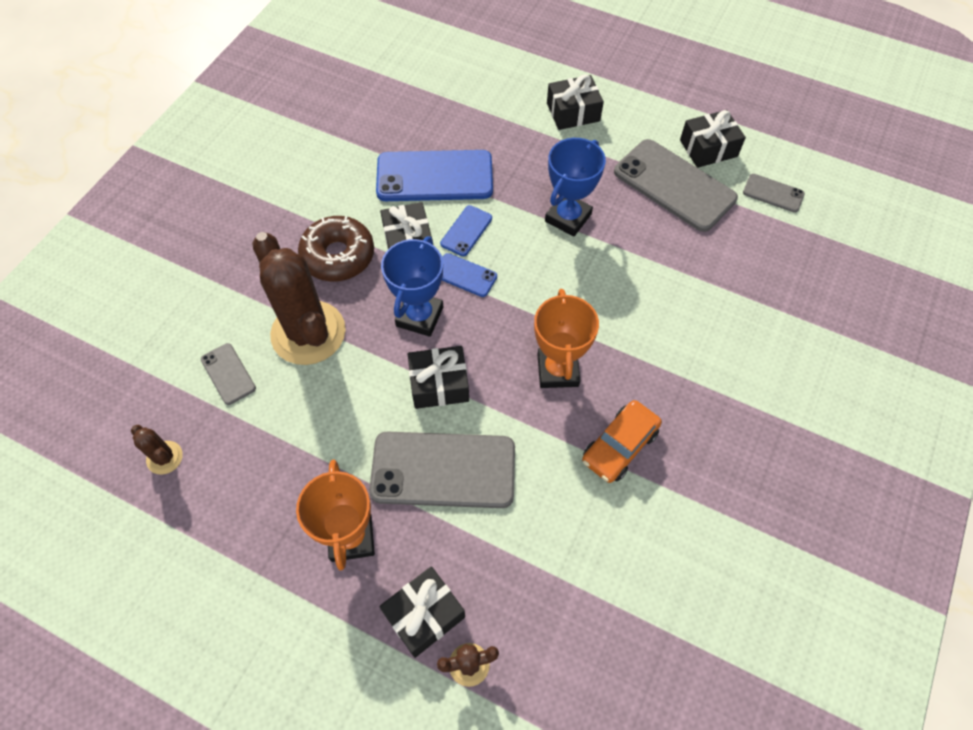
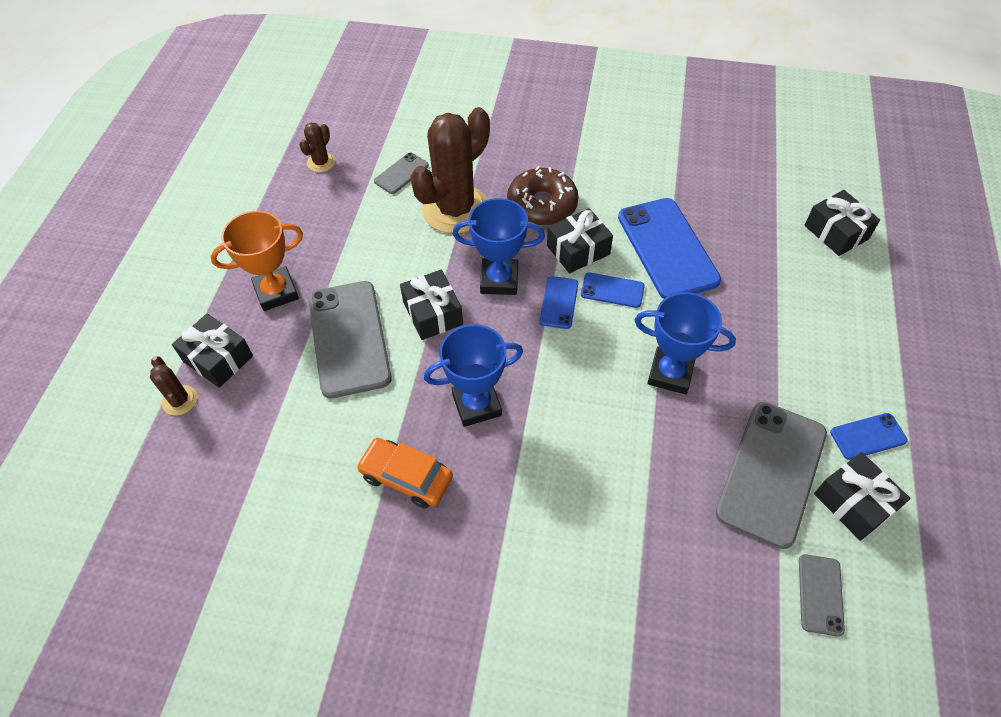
camera: 75 degrees right, 5 degrees down
orange trophy [534,289,599,388] -> blue trophy [424,324,523,427]
black gift [547,74,604,130] -> black gift moved to [804,190,880,256]
none -> blue phone [830,413,908,460]

